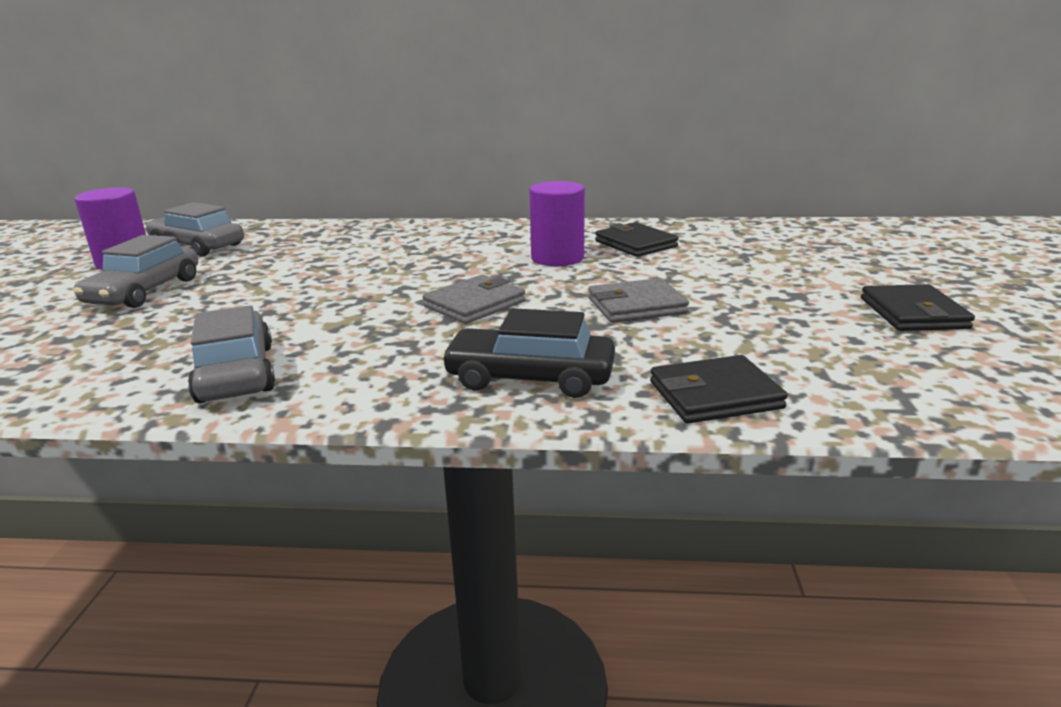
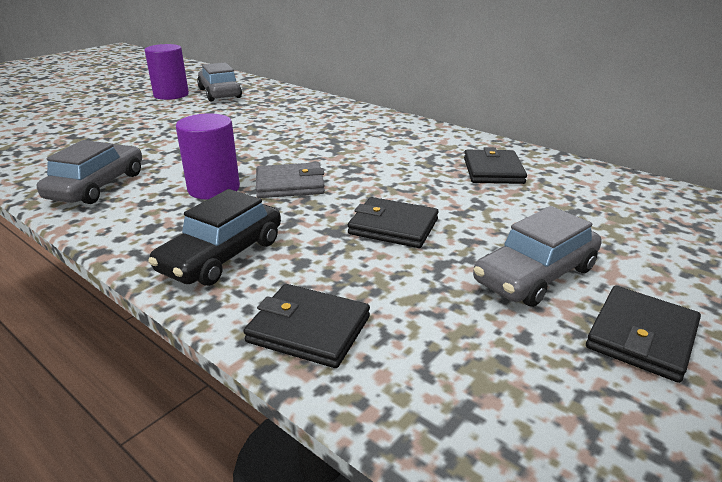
camera: 35 degrees right, 5 degrees up
grey car [73,235,198,308] -> grey car moved to [473,206,602,307]
black car [441,308,615,398] -> black car turned 105 degrees counterclockwise [148,189,281,286]
purple cylinder [529,181,585,266] -> purple cylinder moved to [176,113,240,200]
grey wallet [588,278,689,323] -> black wallet [348,197,438,248]

